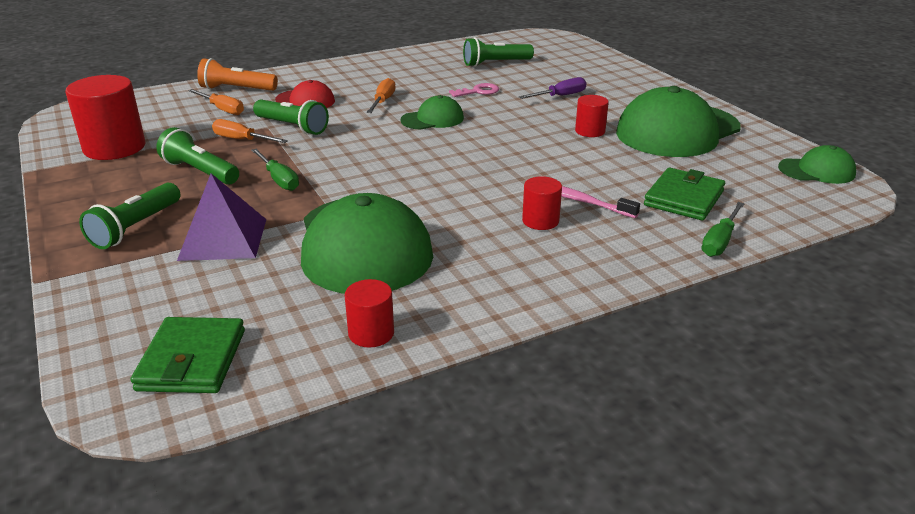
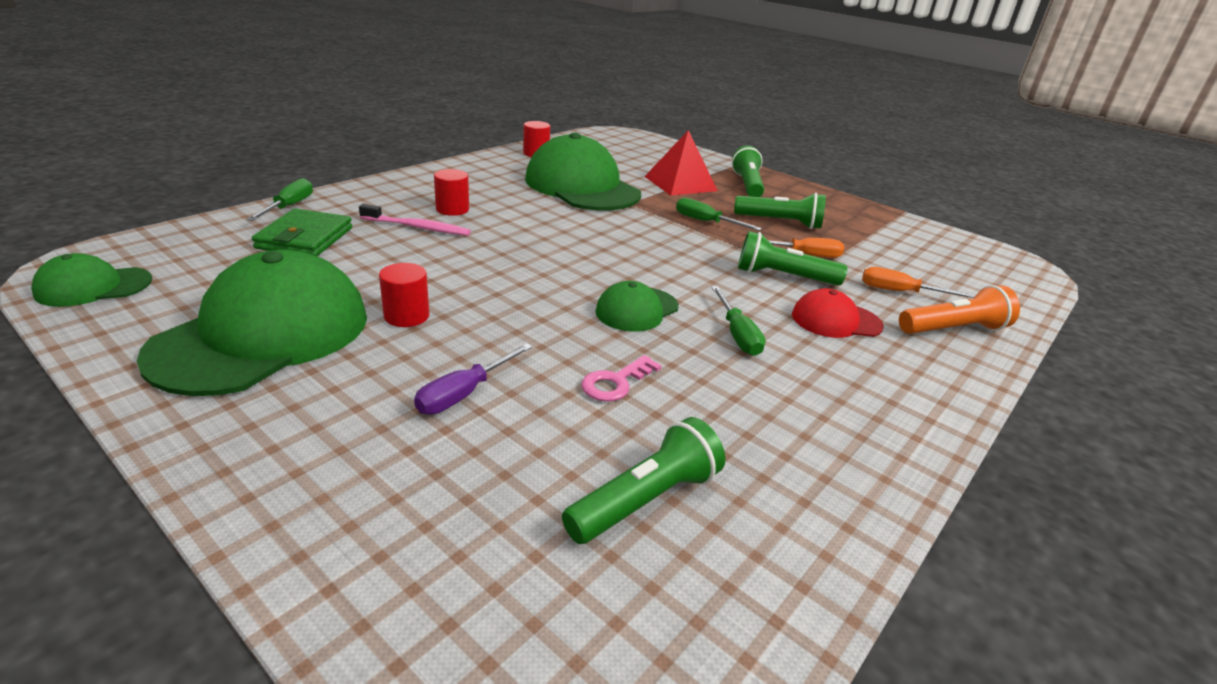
camera: 155 degrees right, 0 degrees up
red cylinder [65,75,145,160] -> none
green wallet [131,317,245,393] -> none
purple pyramid [177,174,266,261] -> red pyramid [644,130,718,196]
orange screwdriver [367,78,396,113] -> green screwdriver [711,286,766,356]

